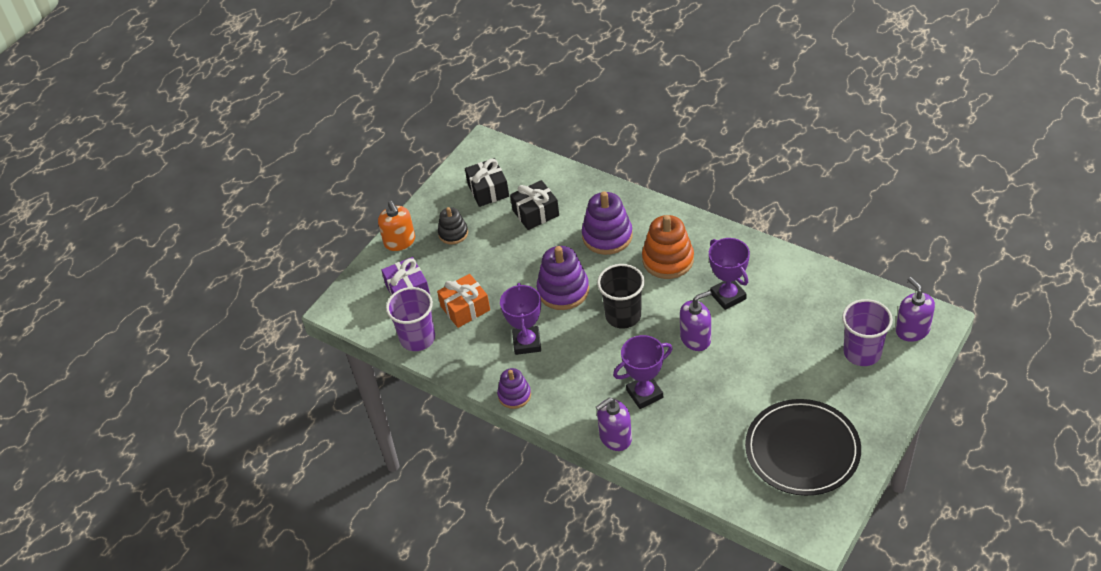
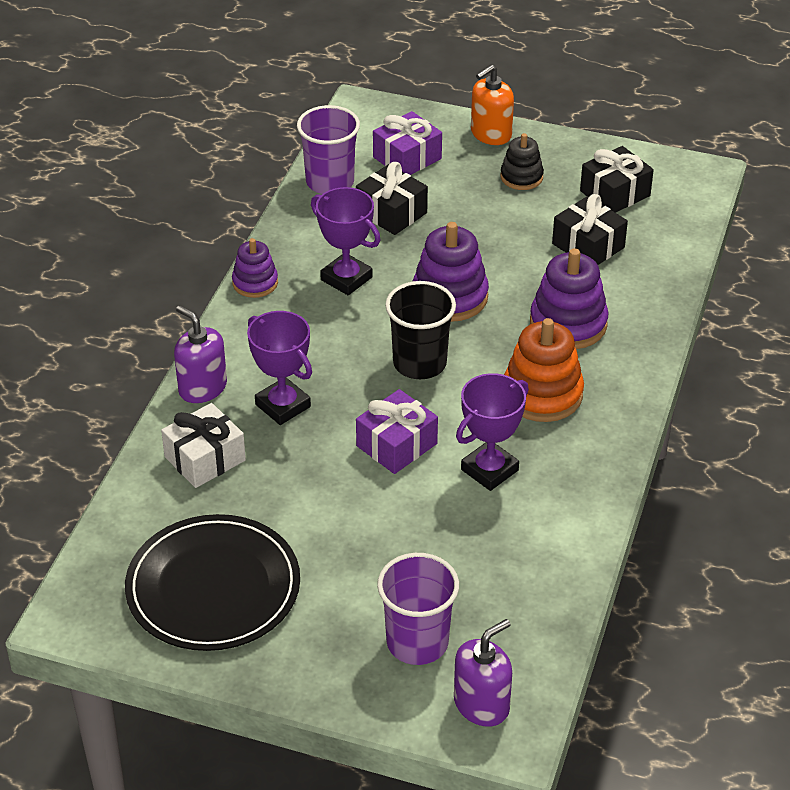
camera: 70 degrees right, 5 degrees down
orange gift [437,274,490,328] -> black gift [356,162,428,235]
purple trophy [500,283,541,355] -> purple trophy turned 60 degrees clockwise [311,187,381,295]
purple soap dispenser [680,291,712,351] -> purple gift [356,389,438,474]
none -> white gift [161,403,246,488]

